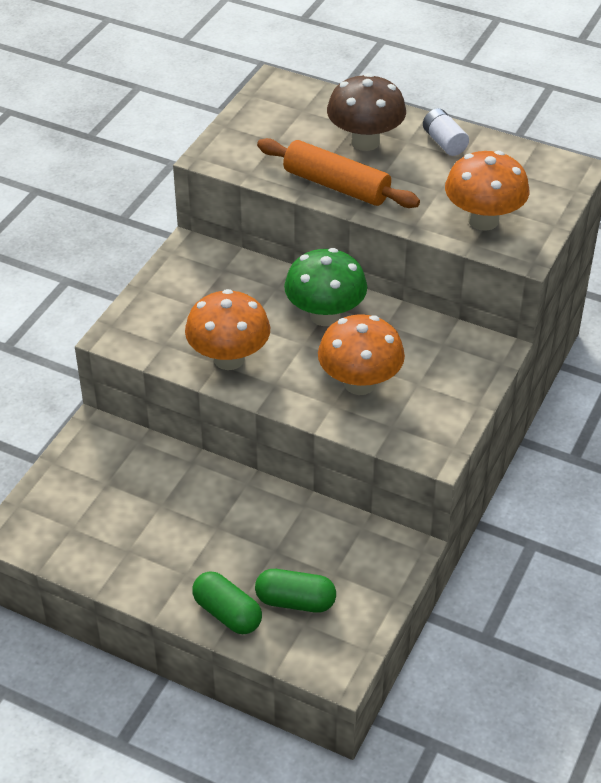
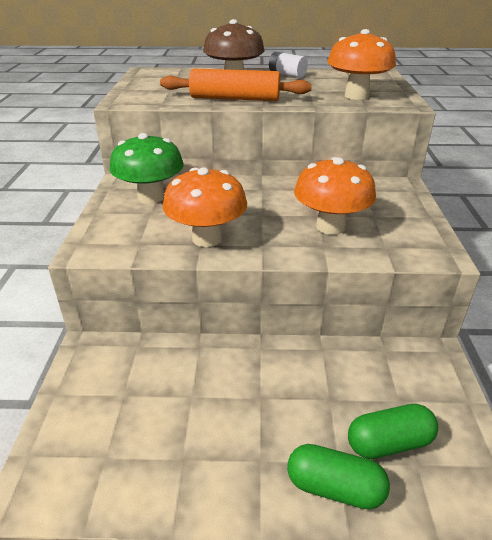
camera: 25 degrees left, 10 degrees down
green mushroom [284,248,367,326] -> green mushroom moved to [110,133,184,204]

